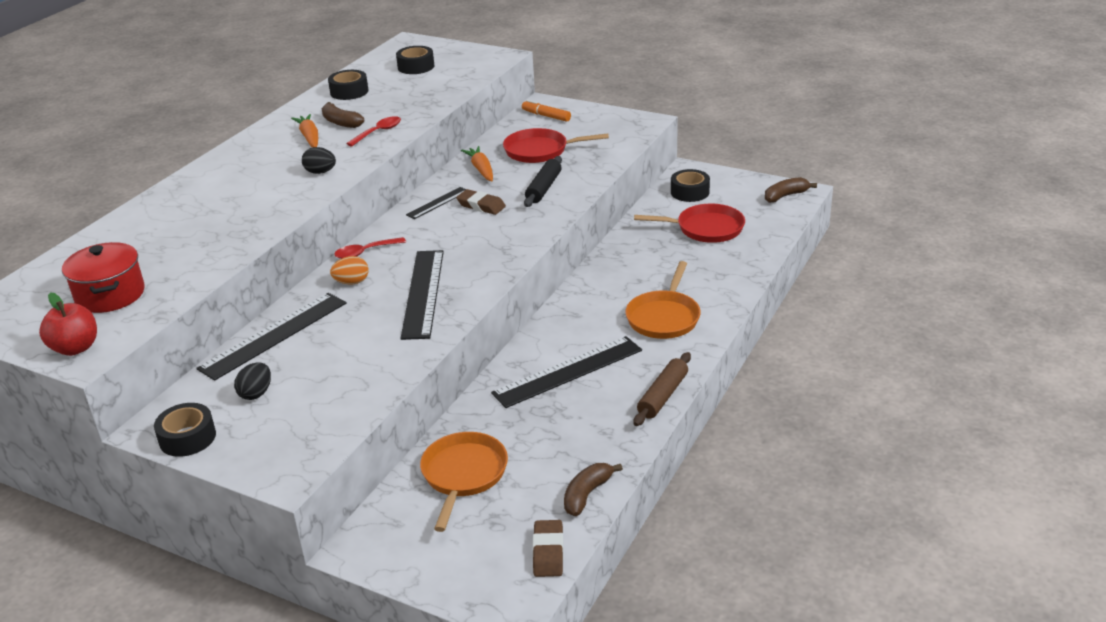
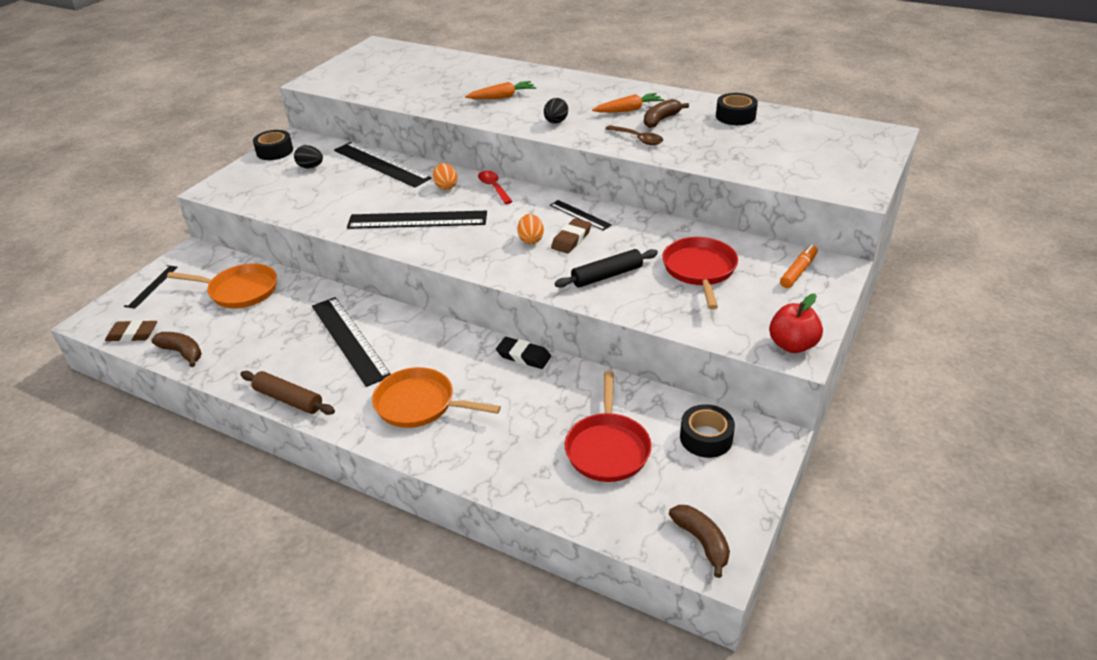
camera: 90 degrees right, 5 degrees up
red apple [39,293,97,356] -> red apple moved to [769,293,823,353]
red pot [62,242,145,313] -> none
red spoon [346,116,401,146] -> brown spoon [605,125,663,145]
black tape [396,46,434,74] -> none
orange carrot [461,146,493,181] -> orange carrot moved to [465,81,536,99]
black rolling pin [524,156,562,207] -> black rolling pin turned 45 degrees counterclockwise [555,249,658,288]
none -> black ruler [124,265,178,309]
none -> black eraser [496,337,551,369]
none -> orange egg [517,214,544,244]

